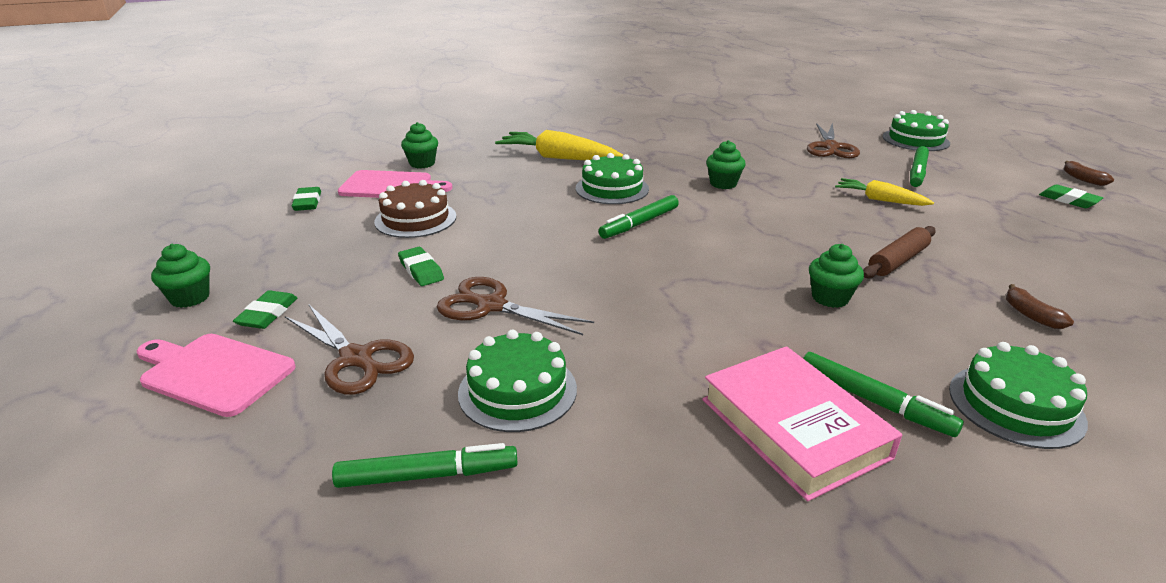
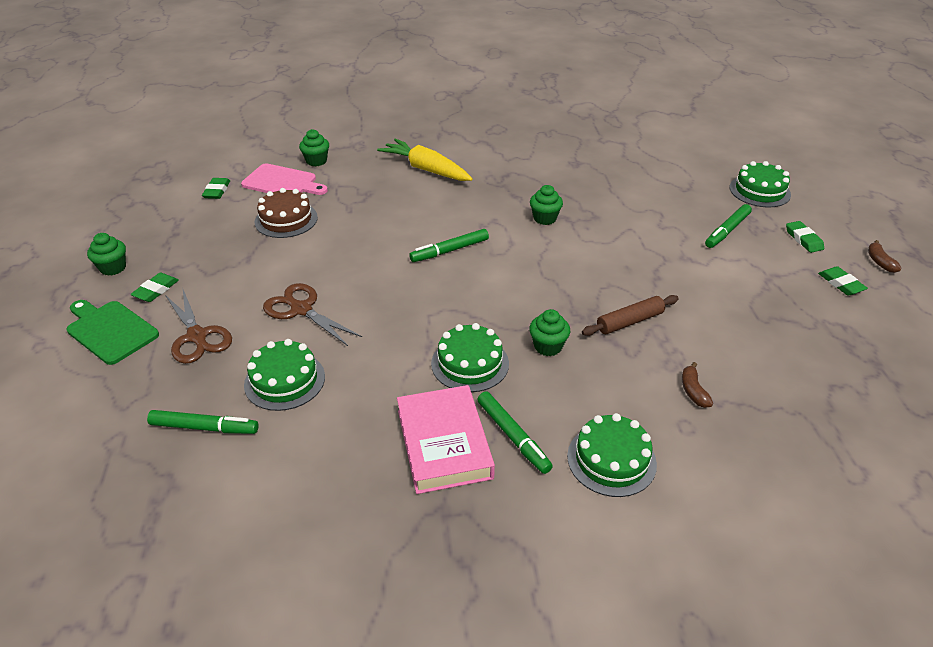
camera: 15 degrees right, 10 degrees up
pink cutting board [137,334,296,417] -> green cutting board [66,300,159,365]
green eraser [398,247,444,286] -> green eraser moved to [786,221,824,253]
green cake [576,153,649,204] -> green cake moved to [431,323,509,392]
brown scissors [807,123,860,158] -> none
yellow carrot [835,178,934,206] -> none

